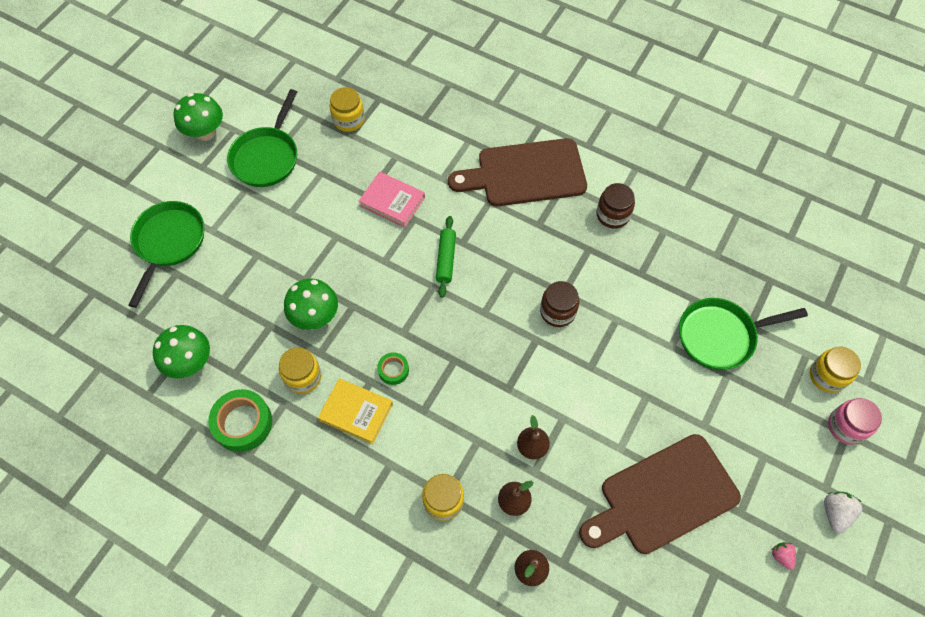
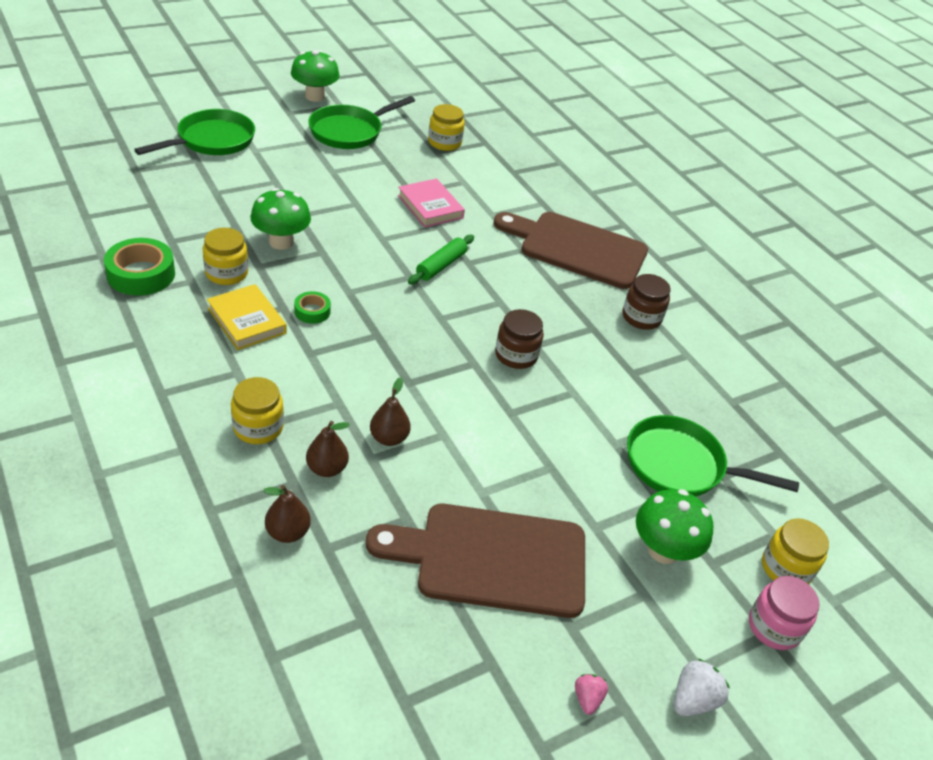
camera: 25 degrees right, 20 degrees down
green mushroom [153,325,210,379] -> green mushroom moved to [636,489,713,564]

